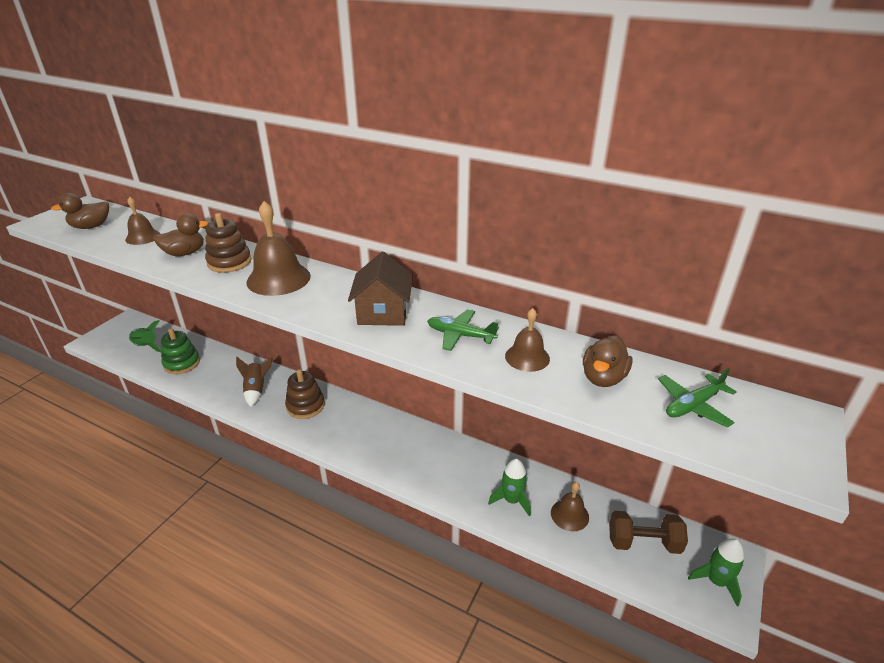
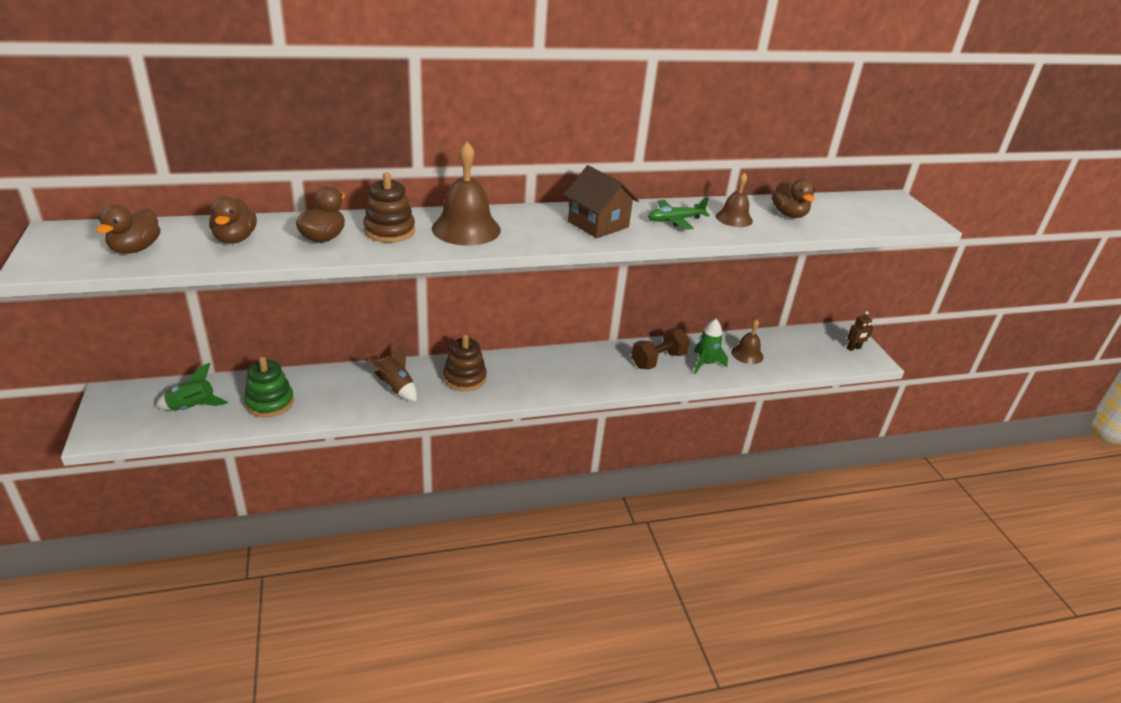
camera: 45 degrees left, 0 degrees up
brown bell [125,196,160,245] -> brown duck [209,196,257,244]
brown dumbbell [609,511,688,554] -> brown dumbbell moved to [631,328,690,369]
green plane [658,368,736,428] -> none
green rocket [688,539,744,606] -> brown robot [847,311,873,351]

